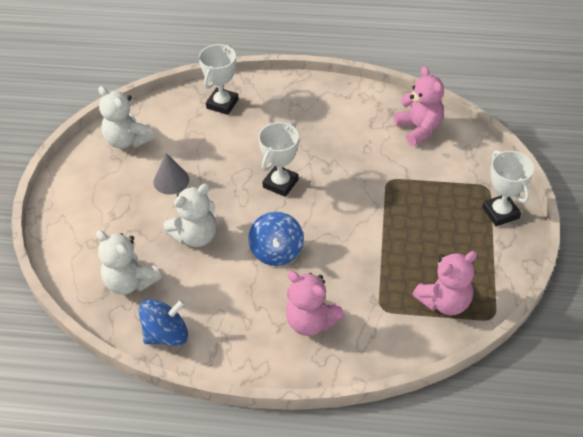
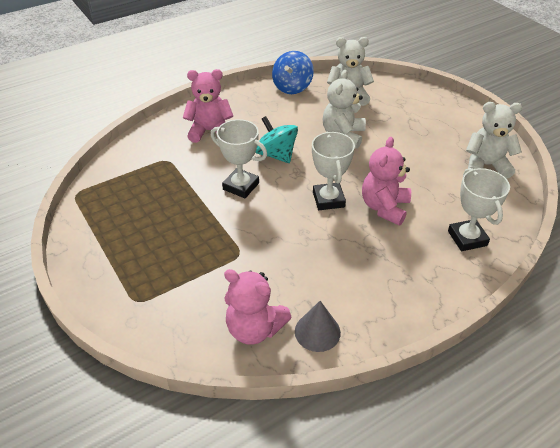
camera: 140 degrees right, 5 degrees down
grey cone [154,153,189,195] -> grey cone moved to [295,301,341,352]
blue spinning top [248,212,304,266] -> turquoise spinning top [256,116,298,163]
pink teddy bear [412,251,477,316] -> pink teddy bear moved to [362,137,411,225]
white trophy [482,150,534,226] -> white trophy moved to [211,119,267,198]

